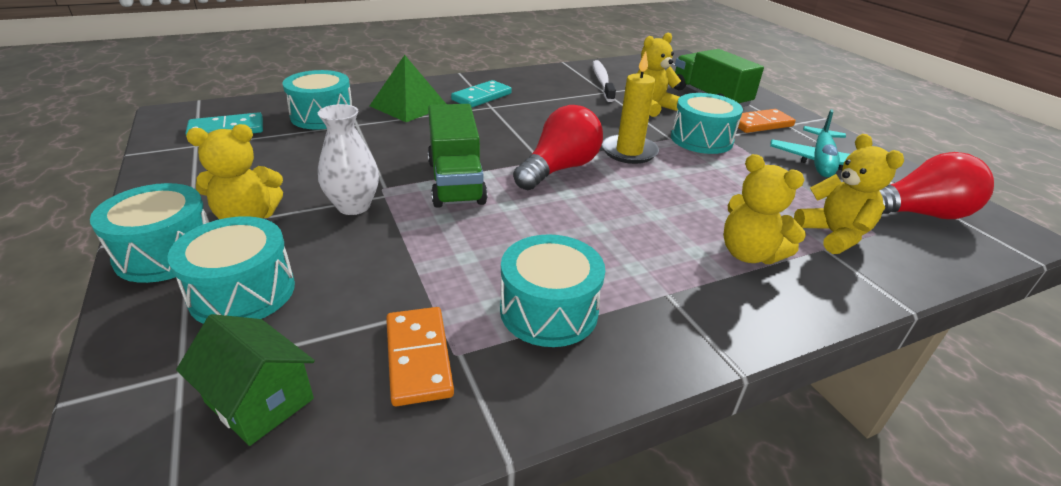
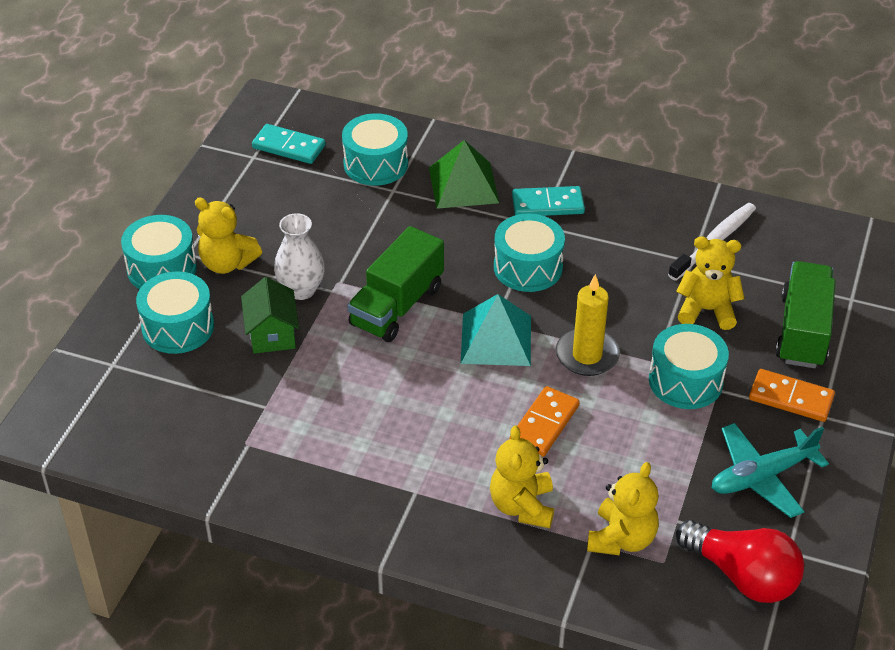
camera: 45 degrees right, 10 degrees up
green house [176,314,315,446] -> green house moved to [241,277,299,354]
orange domino [386,307,454,406] -> orange domino moved to [510,386,580,457]
turquoise drum [500,234,605,347] -> turquoise drum moved to [494,214,565,292]
red light bulb [513,105,603,190] -> turquoise pyramid [461,294,531,366]

